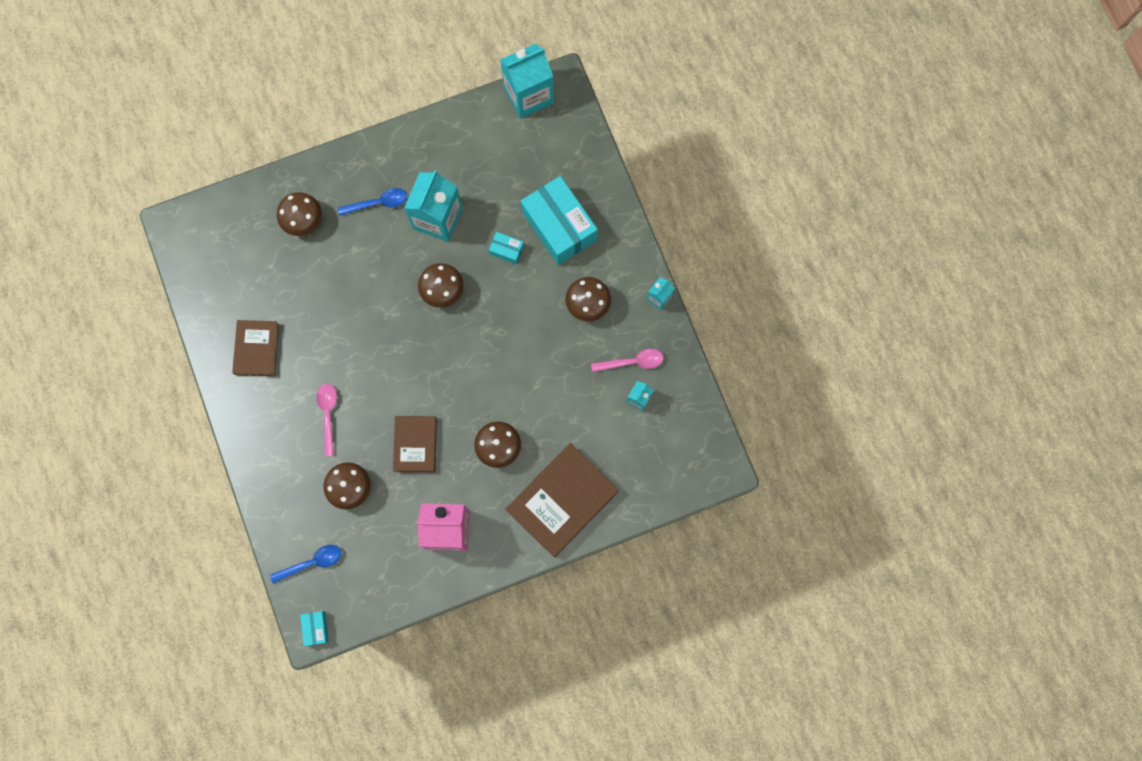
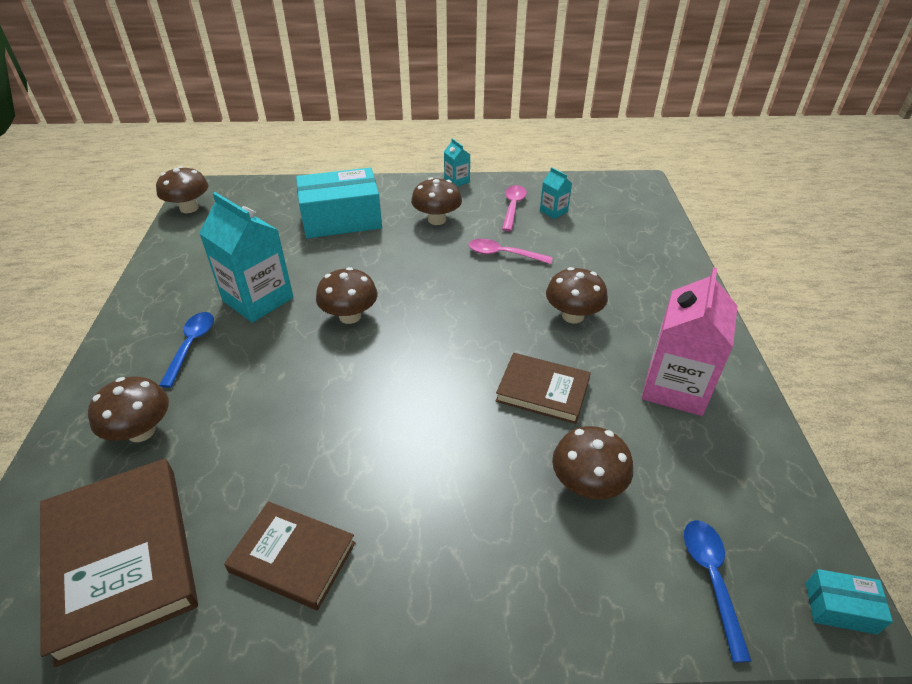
camera: 70 degrees left, 35 degrees down
pink spoon [317,383,337,456] -> pink spoon moved to [468,239,553,264]
turquoise box [489,232,524,264] -> none
turquoise carton [500,44,554,119] -> brown mushroom [156,166,208,213]
brown book [506,443,619,557] -> brown book moved to [40,459,198,667]

